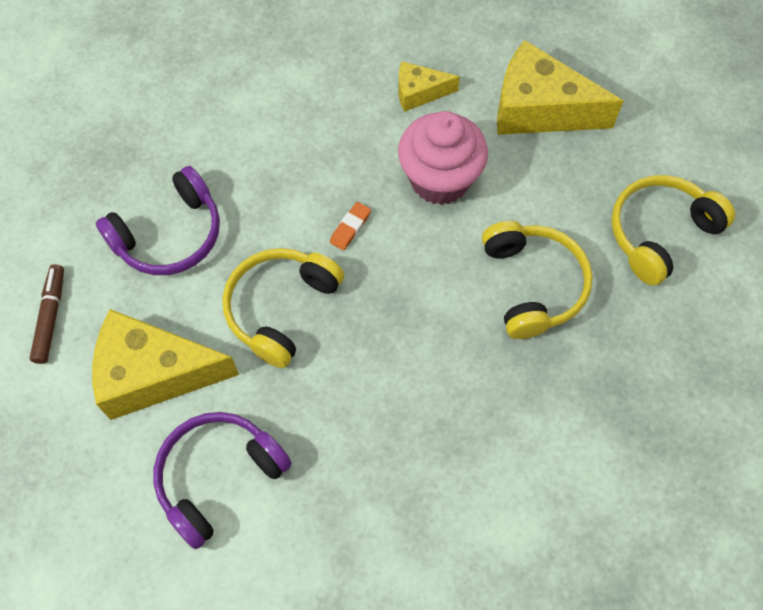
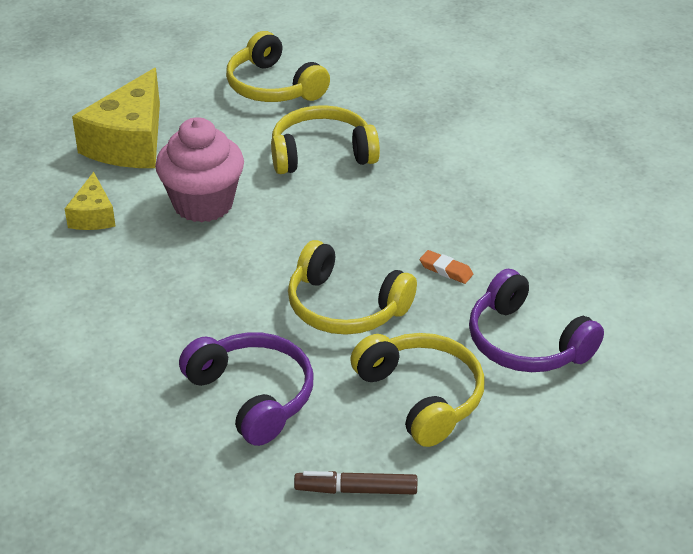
camera: 90 degrees left, 25 degrees down
yellow cheese [92,309,239,420] -> yellow headphones [350,333,485,447]
orange eraser [330,202,371,251] -> orange eraser moved to [420,250,473,284]

